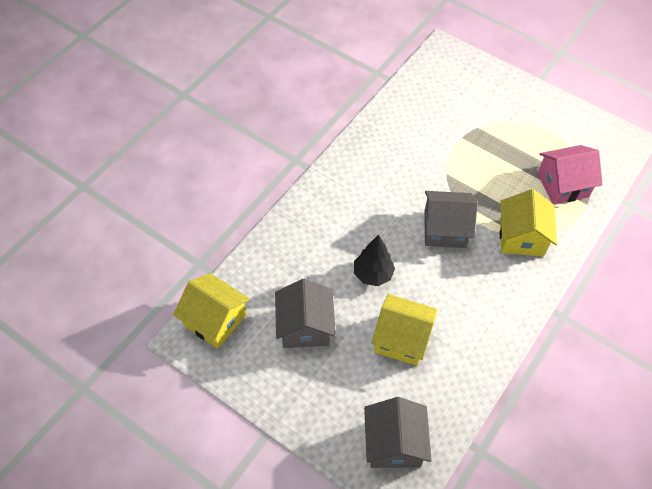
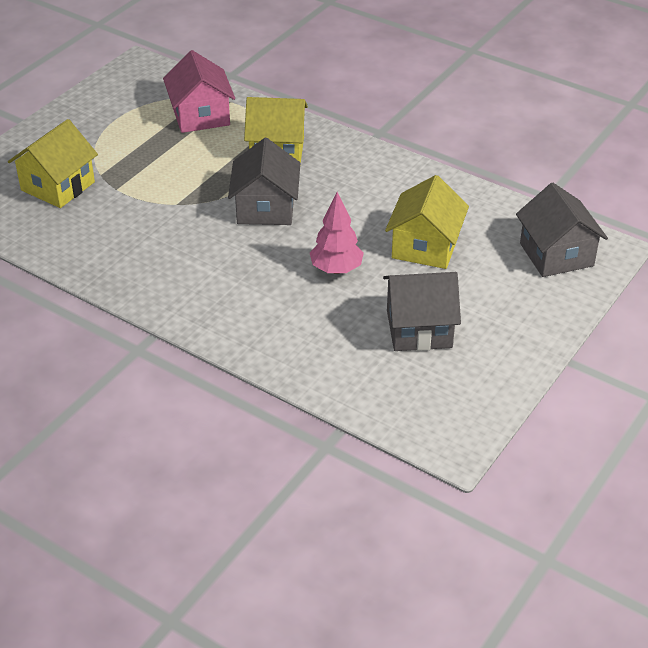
camera: 90 degrees left, 15 degrees down
yellow house [173,273,250,349] -> yellow house moved to [8,119,98,208]
black tree [354,235,395,286] -> pink tree [310,192,364,274]
grey house [364,397,432,468] -> grey house turned 75 degrees clockwise [516,183,608,277]

